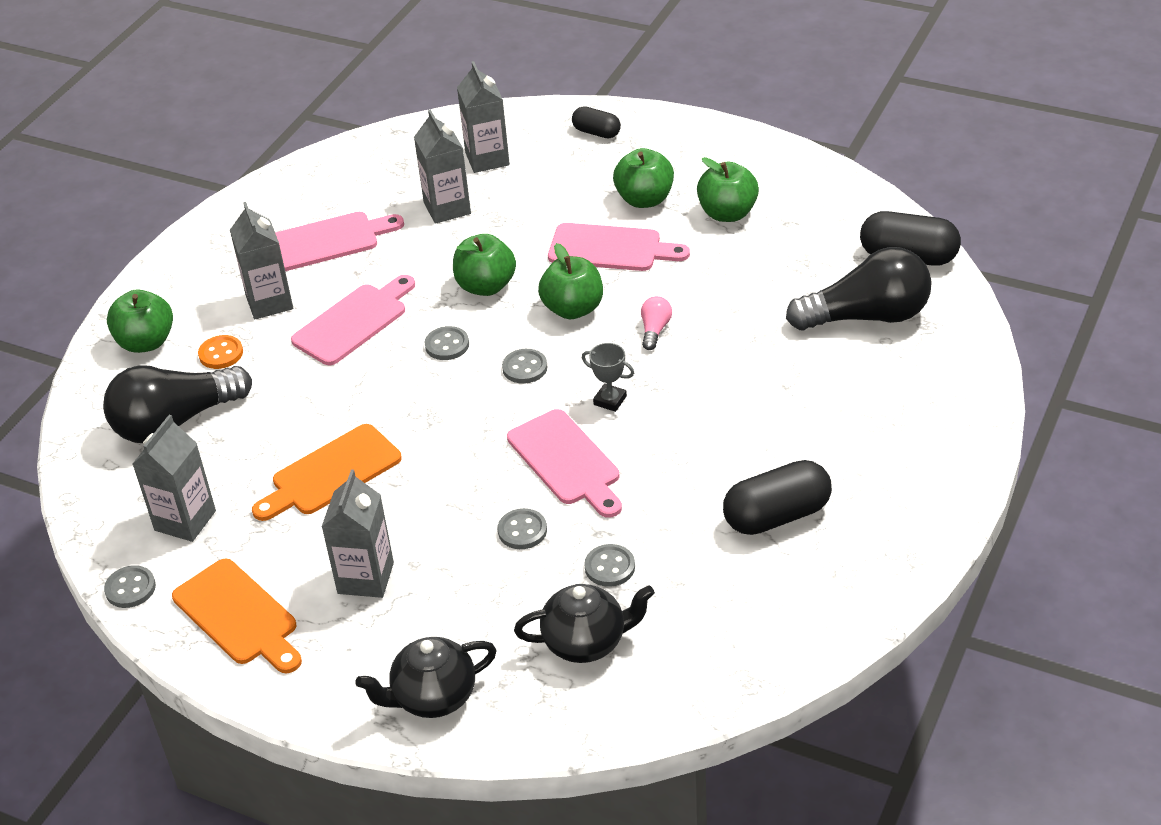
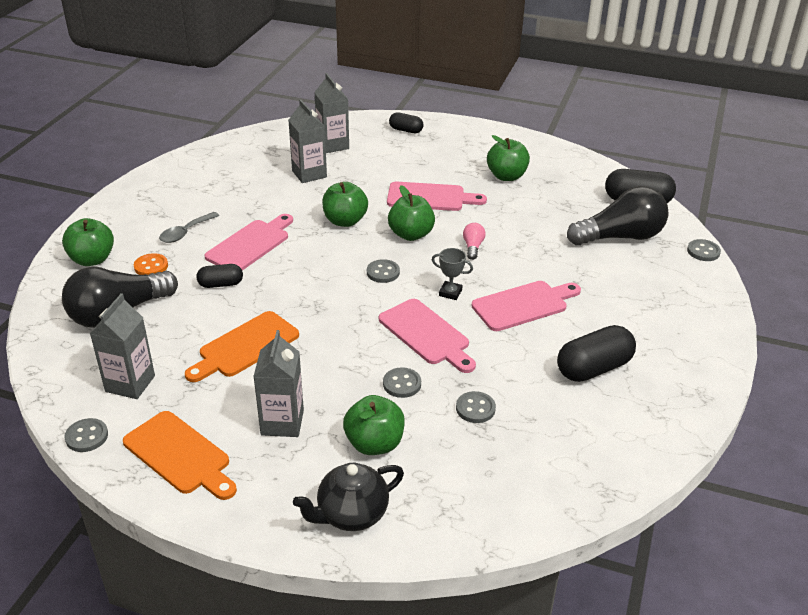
camera: 10 degrees left, 5 degrees down
grey carton [230,202,293,319] -> grey spoon [159,212,220,243]
pink cutting board [275,212,404,271] -> pink cutting board moved to [471,281,581,331]
grey button [425,326,469,360] -> grey button moved to [687,239,721,261]
black teapot [514,584,655,663] -> none
green apple [613,148,674,208] -> green apple moved to [343,395,405,455]
none -> black capsule [197,264,243,288]

